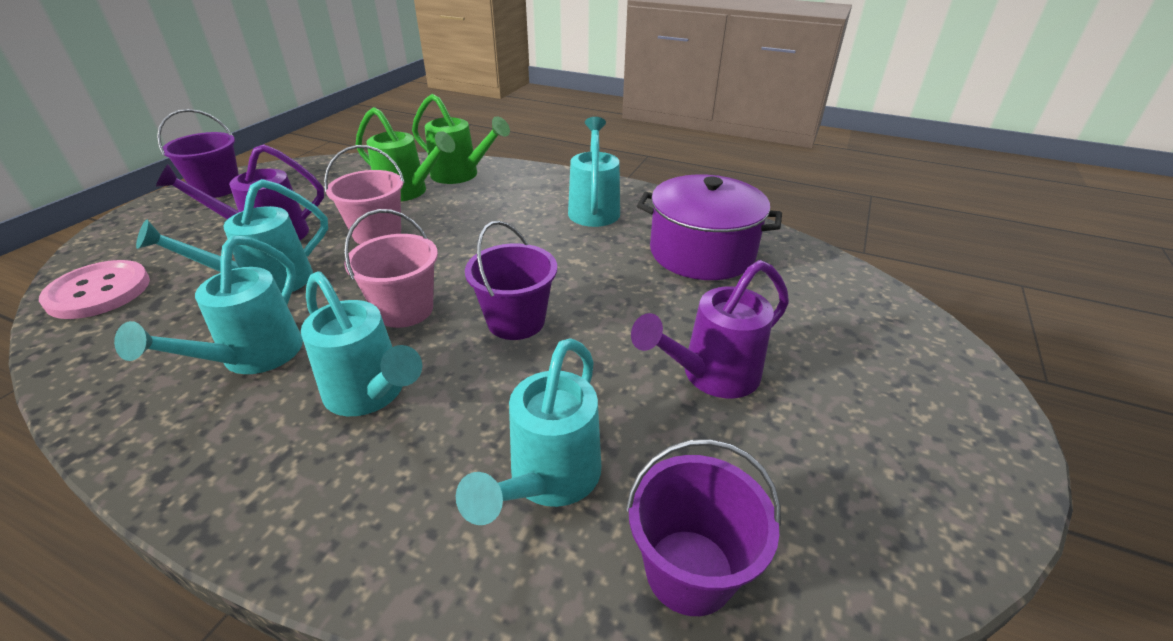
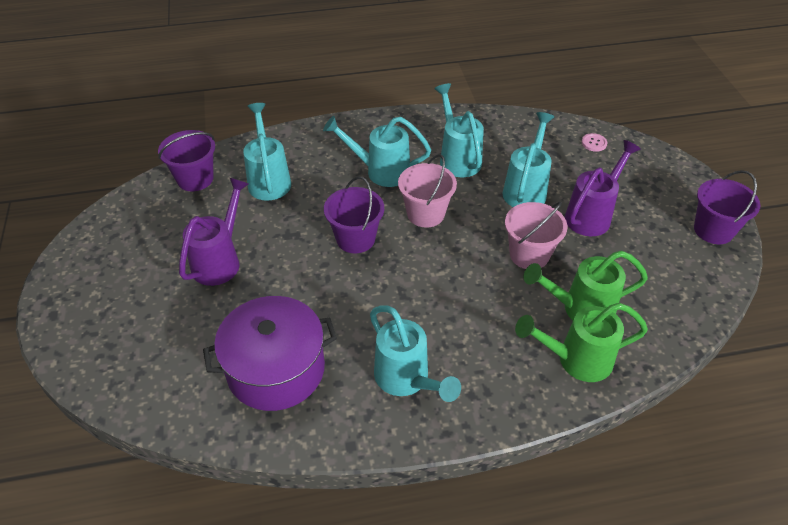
camera: 145 degrees right, 10 degrees up
pink button [39,260,150,319] -> pink button [582,133,607,152], size x0.45

